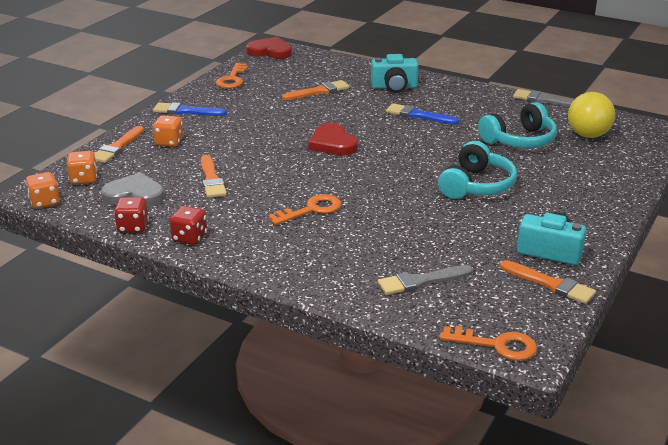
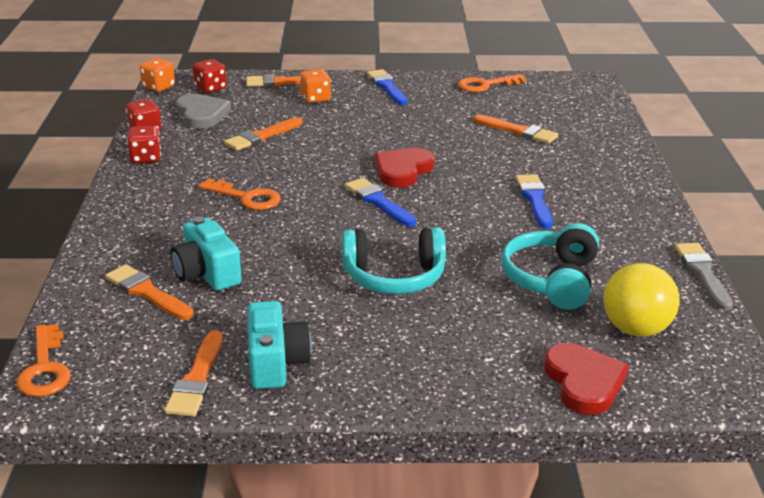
camera: 60 degrees right, 0 degrees up
orange dice [67,151,97,185] -> red dice [193,59,227,93]
red heart [246,37,292,59] -> red heart moved to [544,343,629,415]
turquoise camera [371,54,419,93] -> turquoise camera moved to [171,217,242,291]
grey brush [378,265,473,295] -> orange brush [105,264,194,320]
turquoise headphones [478,102,557,148] -> turquoise headphones turned 75 degrees clockwise [501,223,599,310]
none -> blue brush [345,178,417,227]

